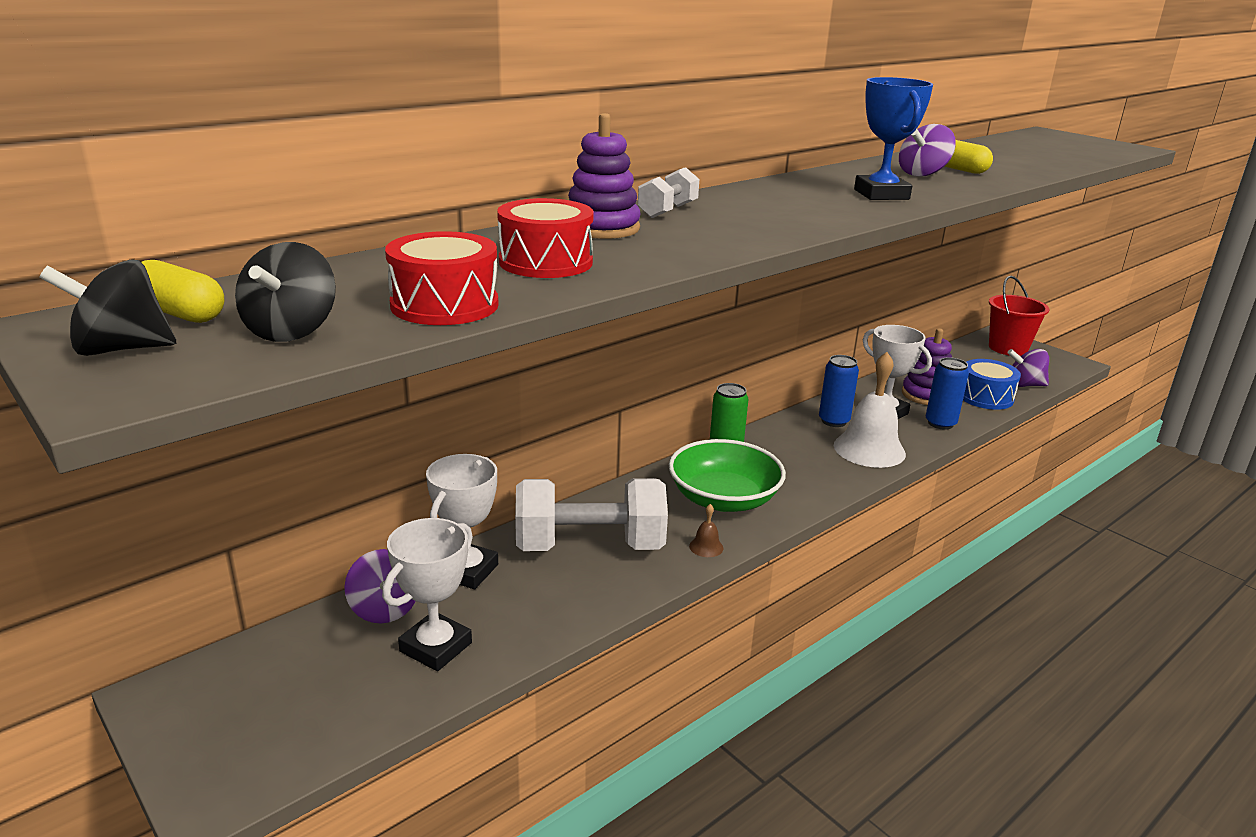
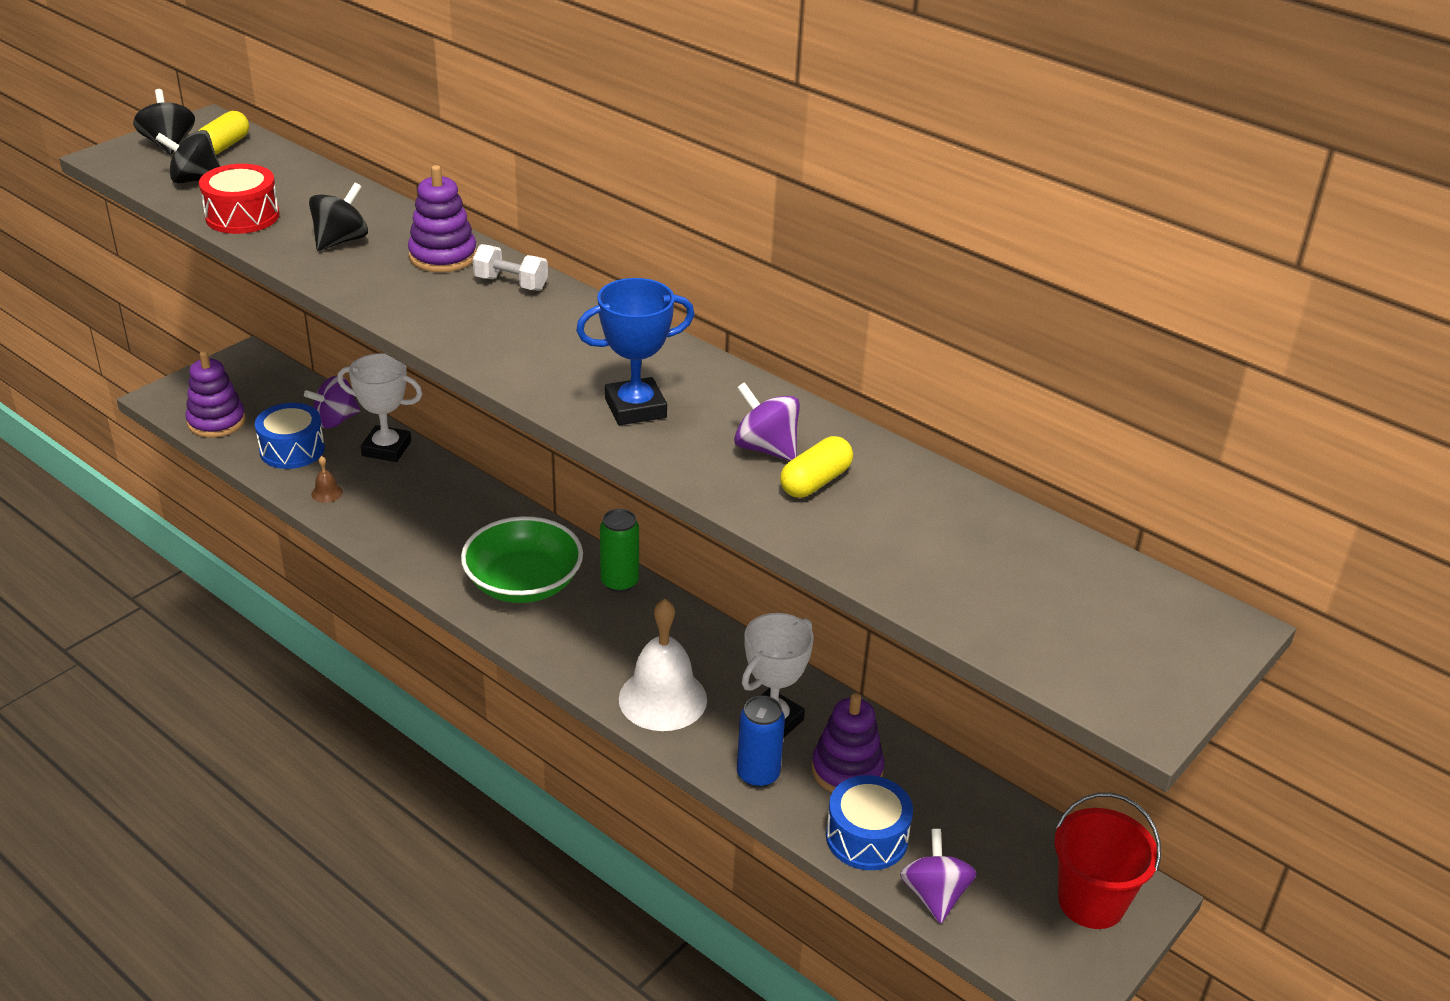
camera: 80 degrees right, 10 degrees up
white trophy [382,518,473,671] -> blue drum [255,403,325,469]
red drum [497,198,594,278] -> black spinning top [309,183,368,251]
white dumbbell [515,478,668,551] -> none
brown bell [689,504,723,557] -> brown bell moved to [311,456,343,503]
blue can [819,355,859,427] -> none
none -> purple stacking toy [185,351,246,438]

